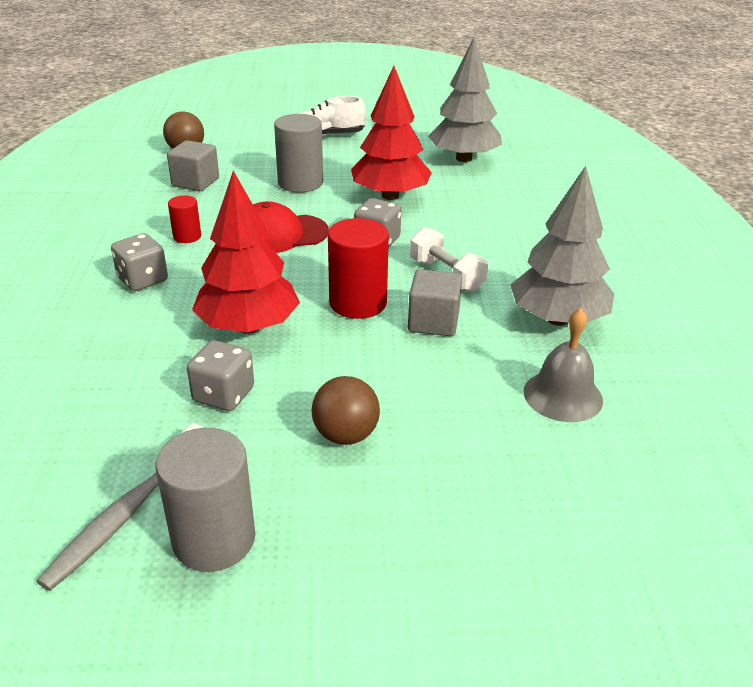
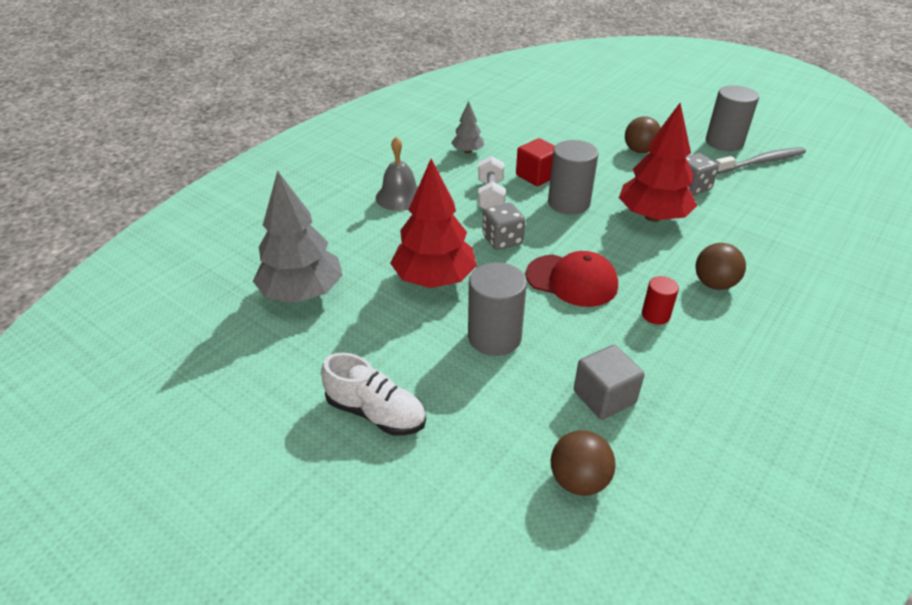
camera: 140 degrees left, 5 degrees up
grey dice [111,233,168,291] -> brown ball [695,243,746,290]
red cylinder [328,218,389,319] -> grey cylinder [548,140,598,215]
grey cube [408,269,462,336] -> red cube [516,138,555,186]
grey tree [510,166,614,326] -> grey tree [451,101,484,153], size x0.51
grey bell [524,308,603,422] -> grey bell moved to [376,137,418,211]

